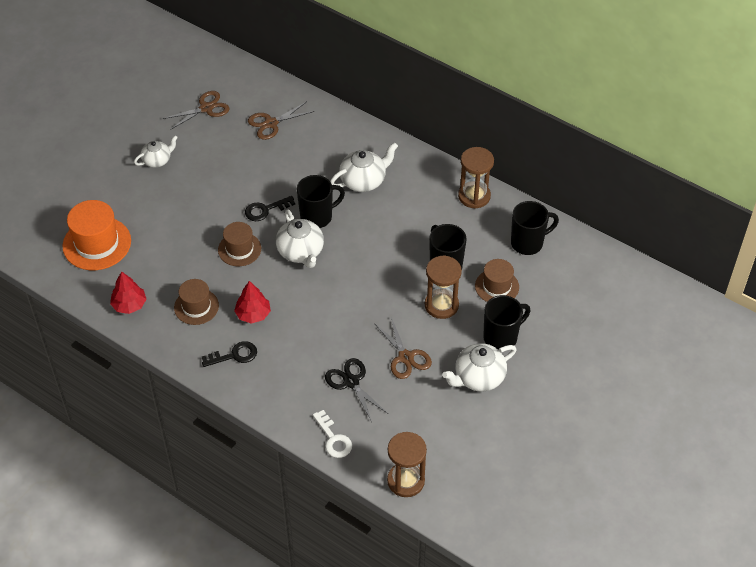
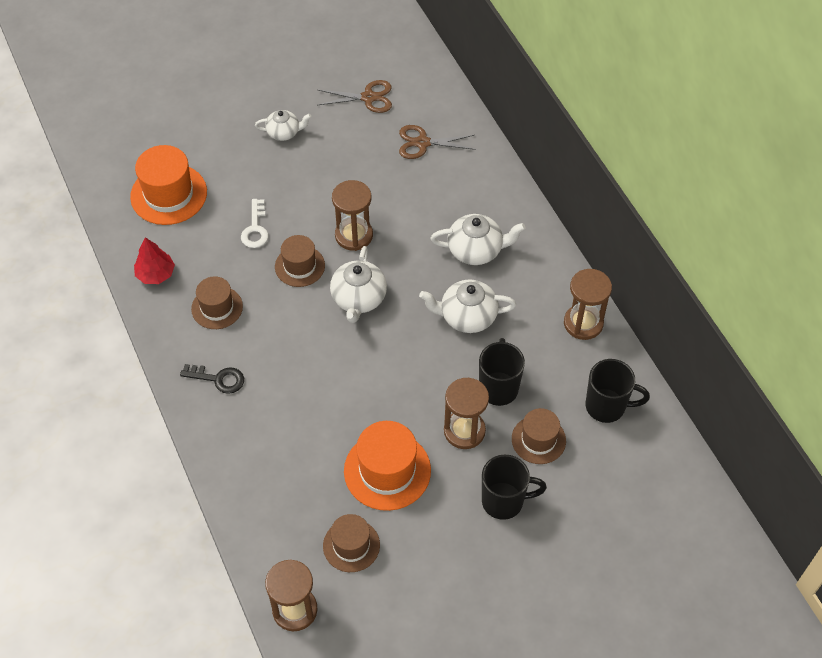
camera: 30 degrees right, 5 degrees up
red tree [234,281,271,324] -> none
black key [245,196,295,221] -> brown hourglass [332,180,373,251]
black mug [297,175,345,228] -> none
white key [313,410,352,458] -> white key moved to [241,199,268,248]
black scissors [325,358,388,422] -> none
brown scissors [374,317,432,379] -> orange hat [344,421,431,511]
white teapot [442,343,517,391] -> white teapot moved to [419,279,516,333]
none -> brown hat [323,514,380,572]

